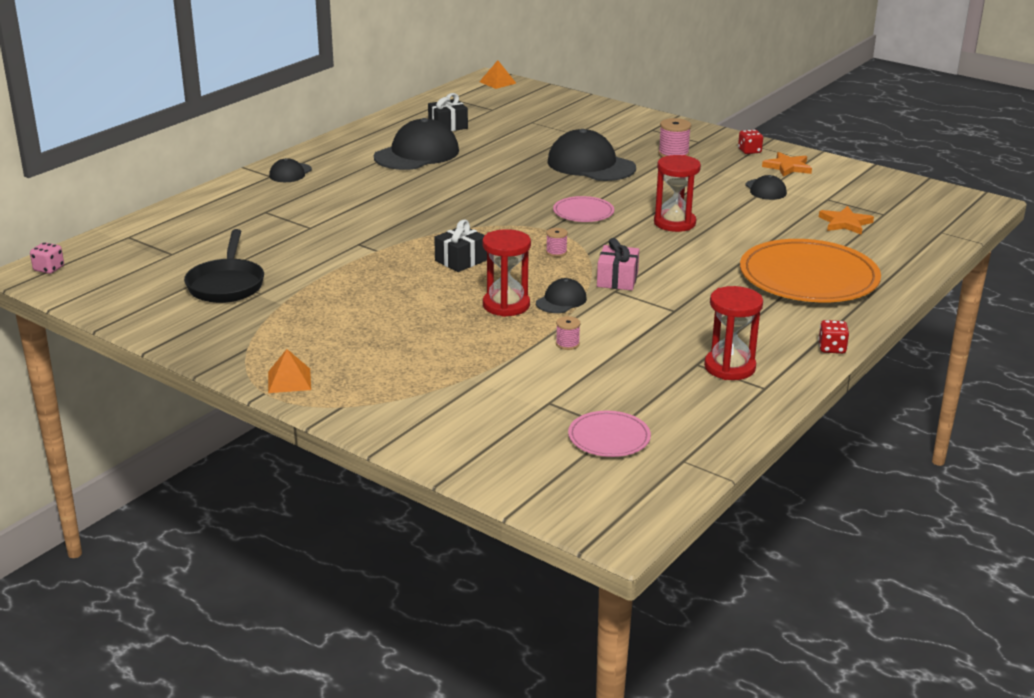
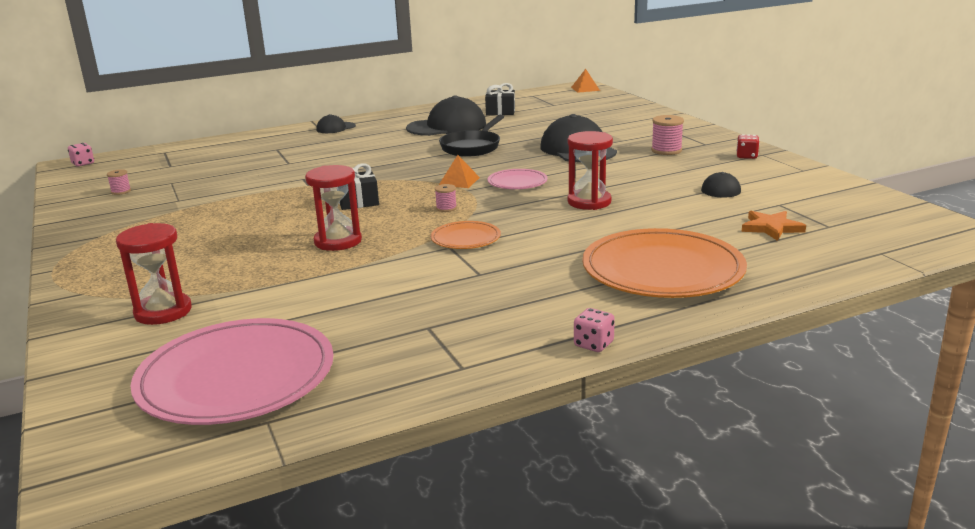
camera: 30 degrees right, 5 degrees down
black pan [184,229,264,303] -> black pan moved to [439,115,504,157]
orange pyramid [268,349,311,393] -> orange pyramid moved to [439,155,480,188]
black cap [536,278,587,313] -> none
pink spool [556,316,580,350] -> pink spool moved to [107,169,131,195]
pink plate [568,411,651,457] -> pink plate [131,318,333,425], size x2.06
pink gift [597,238,639,290] -> orange plate [431,221,501,249]
red hourglass [704,286,763,380] -> red hourglass moved to [116,223,192,325]
orange star [762,152,812,177] -> none
red dice [818,320,849,354] -> pink dice [574,308,615,352]

